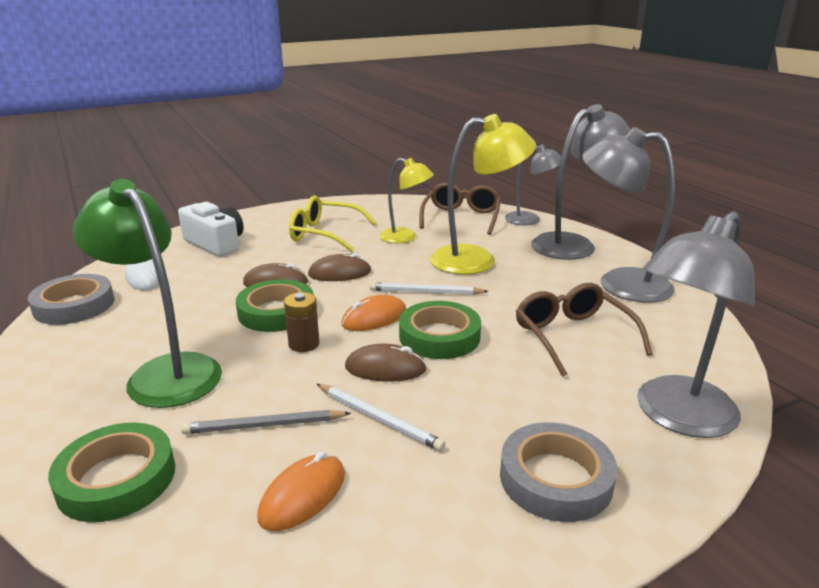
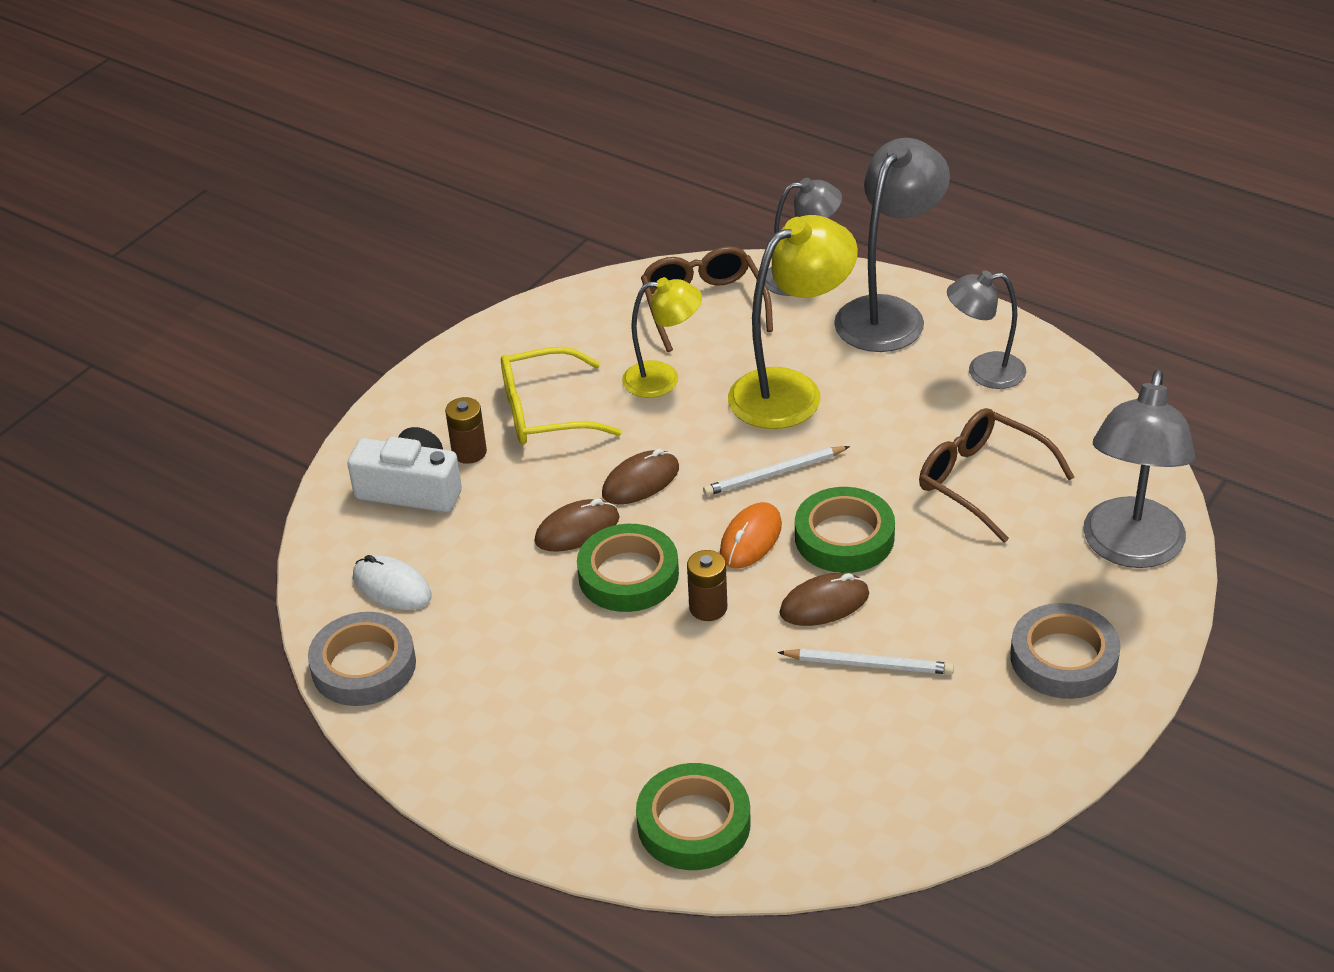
camera: 25 degrees left, 15 degrees up
green lamp [73,179,222,408] -> none
grey pencil [181,410,351,434] -> none
orange mouse [257,452,345,531] -> none
grey lamp [582,127,675,302] -> grey lamp [947,271,1026,389], size x0.62
none -> brown battery [445,397,487,464]

